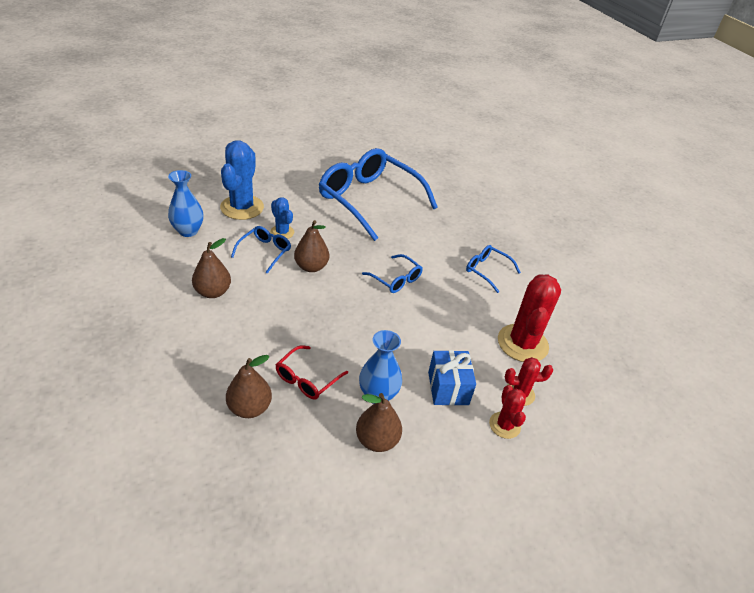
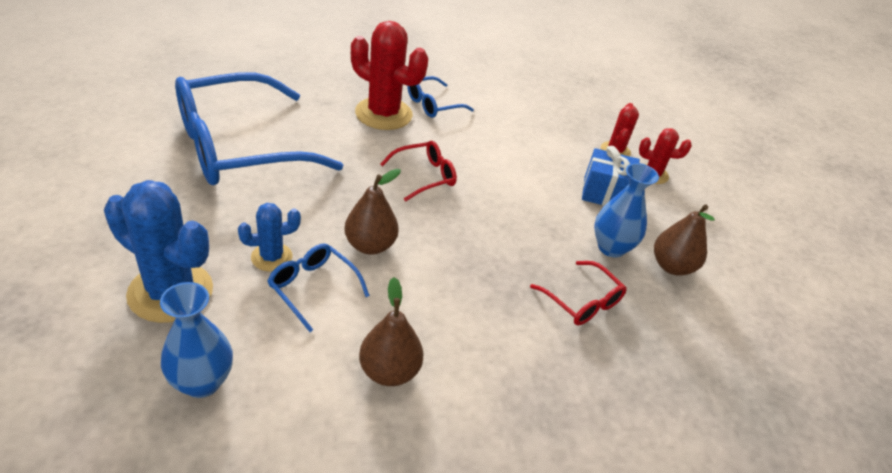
camera: 75 degrees left, 0 degrees up
brown pear [226,355,272,418] -> none
blue glasses [362,254,423,293] -> red glasses [380,141,457,201]
red cactus [498,274,561,362] -> red cactus moved to [351,21,428,130]

